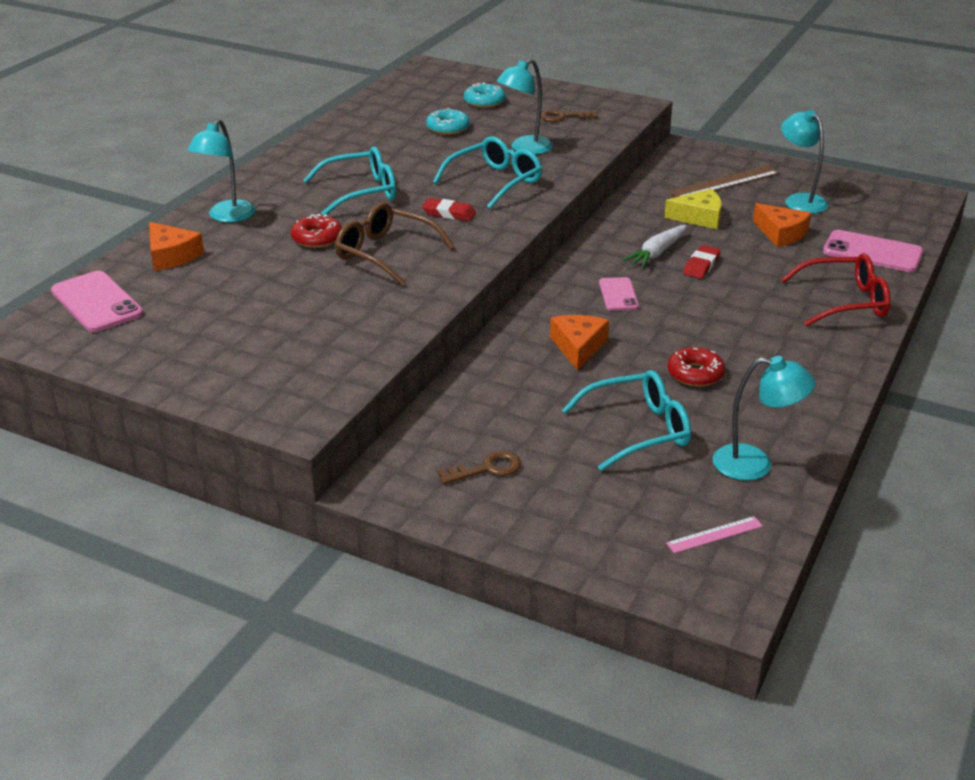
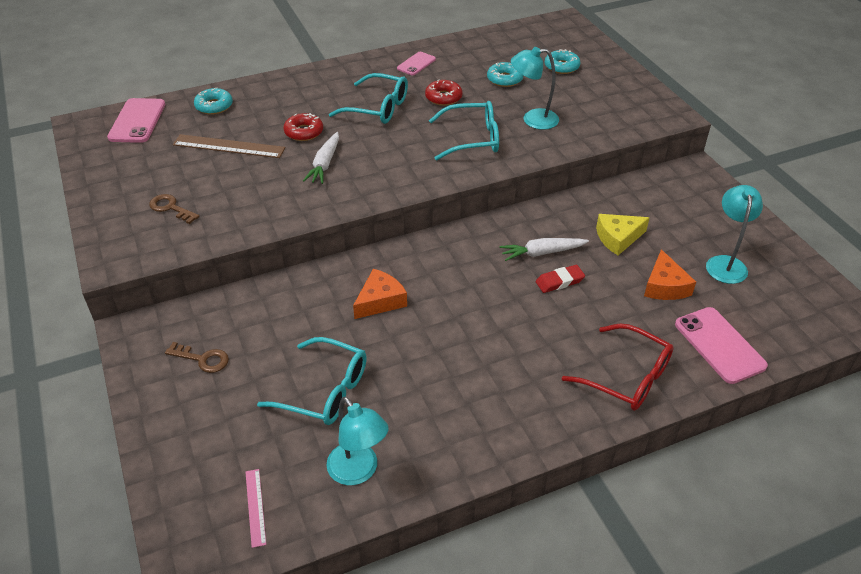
camera: 40 degrees right, 10 degrees up
orange cheese [149,222,204,271] -> turquoise donut [194,87,233,115]
turquoise lamp [187,119,256,222] -> none
brown glasses [335,203,455,286] -> white carrot [303,132,339,184]
red eraser [422,198,476,221] -> none
brown key [540,110,598,122] -> brown key moved to [149,194,200,224]
pink phone [599,277,639,311] -> pink phone moved to [397,52,436,75]
yellow cheese [664,189,722,229] -> yellow cheese turned 120 degrees clockwise [596,214,650,255]
pink ruler [666,516,763,553] -> pink ruler turned 60 degrees clockwise [246,469,266,548]
red donut [667,347,725,387] -> red donut moved to [425,79,463,106]
brown ruler [668,166,780,197] -> brown ruler moved to [173,134,285,158]

